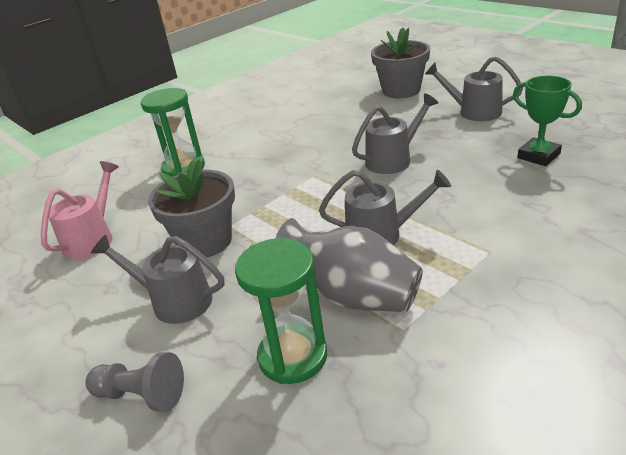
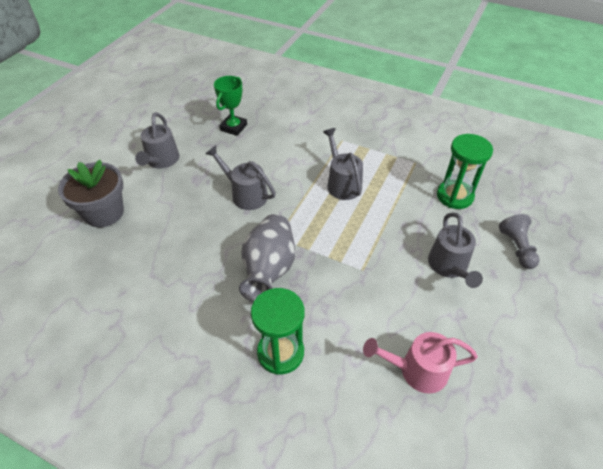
camera: 115 degrees left, 15 degrees up
grey flower pot [148,159,235,258] -> none
grey vase [275,218,423,312] -> grey vase moved to [239,214,295,302]

